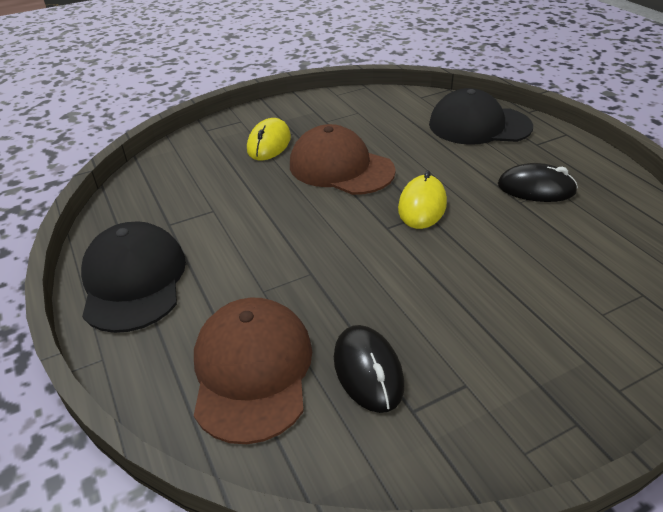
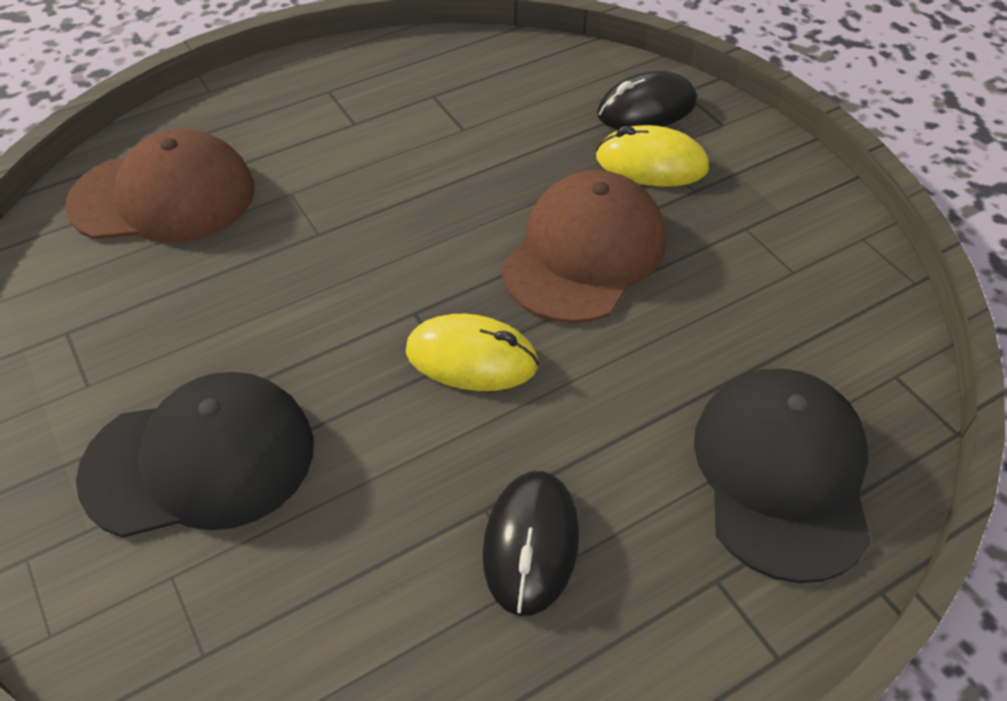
camera: 85 degrees right, 10 degrees up
black cap [81,221,186,333] -> black cap moved to [76,372,313,538]
black mouse [334,325,404,413] -> black mouse moved to [597,71,697,129]

